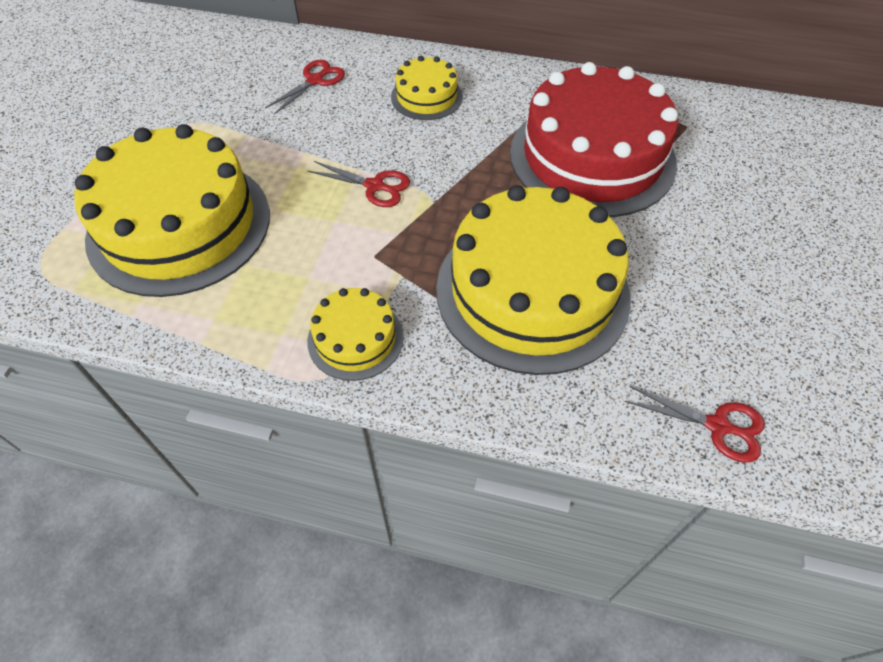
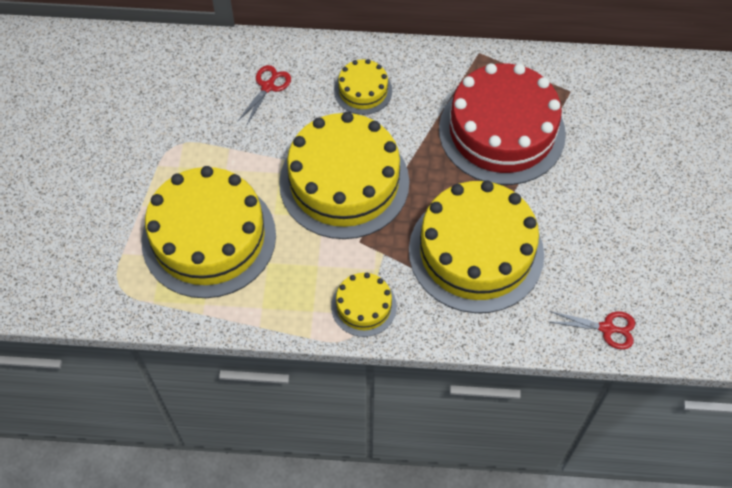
camera: 10 degrees left, 5 degrees up
red scissors [308,161,410,207] -> yellow cake [279,112,409,239]

